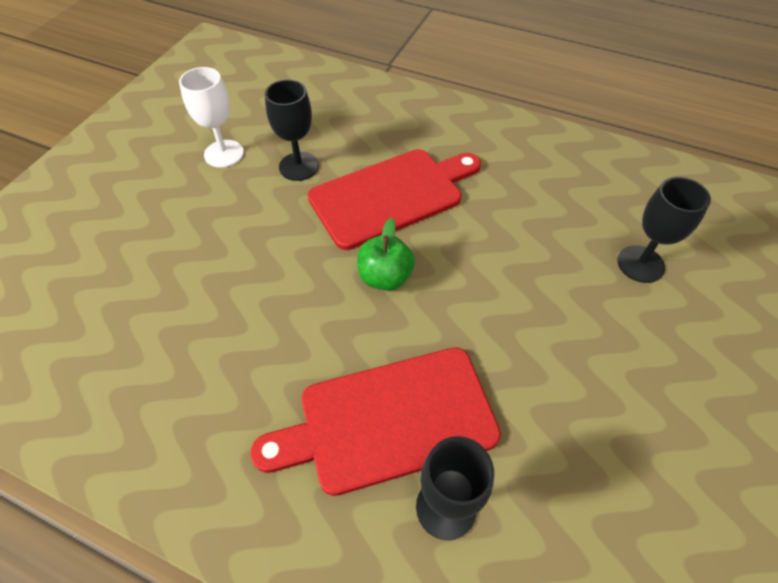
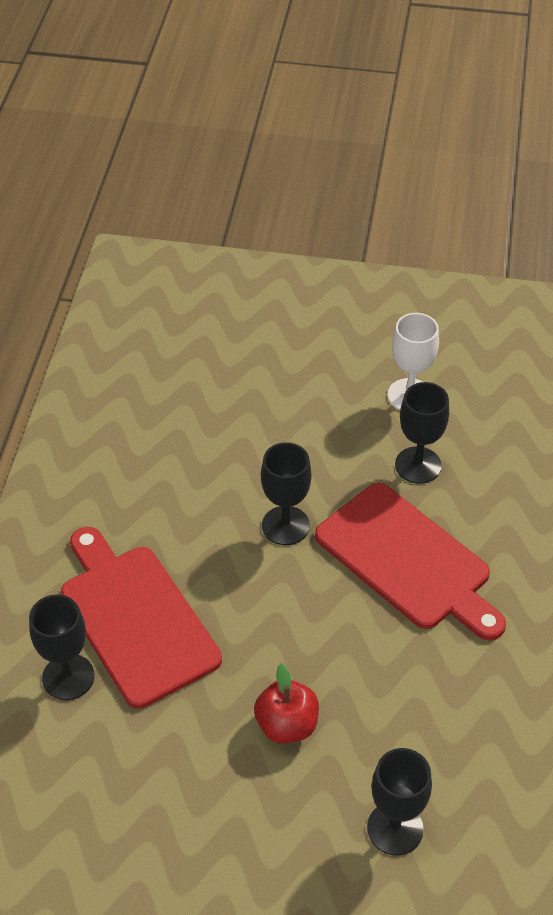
camera: 75 degrees right, 5 degrees down
green apple [357,218,415,291] -> none
none -> red apple [254,663,319,744]
none -> black goblet [261,442,312,545]

